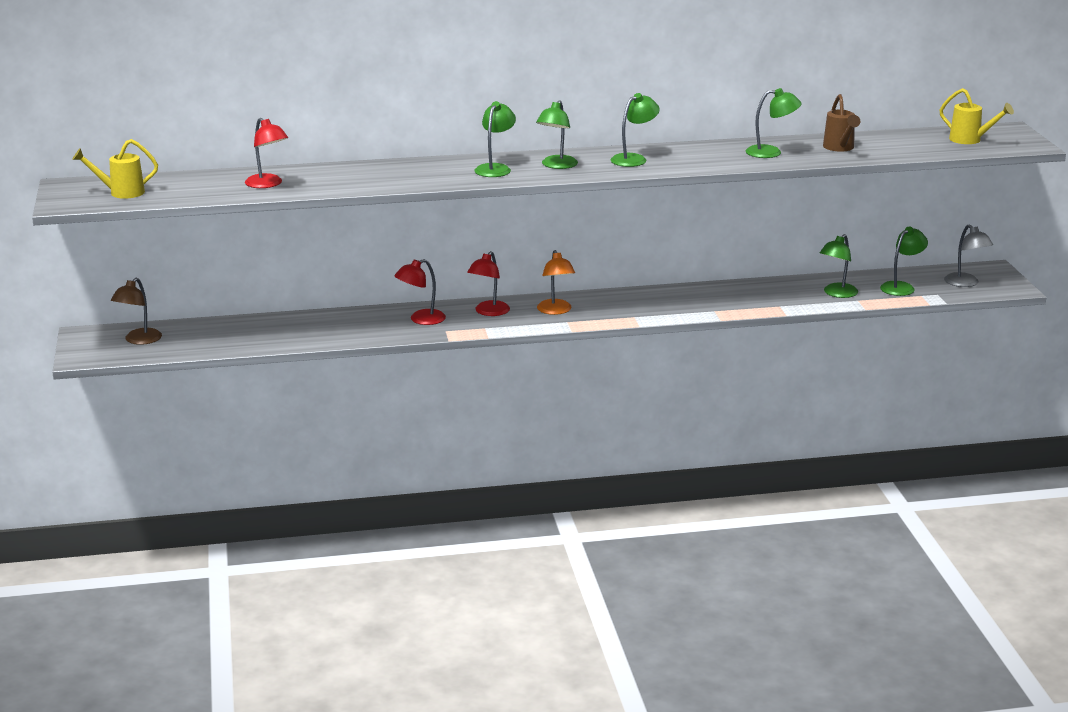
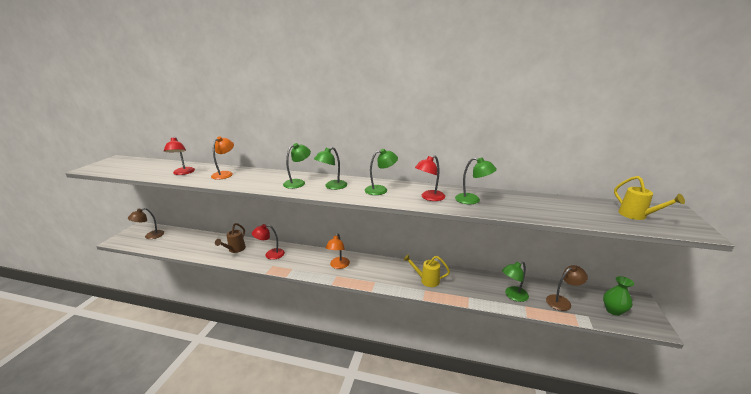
camera: 25 degrees right, 0 degrees up
yellow watering can [72,139,158,199] -> yellow watering can moved to [404,254,450,287]
red lamp [467,251,510,316] -> red lamp moved to [415,156,445,201]
brown watering can [823,94,860,152] -> brown watering can moved to [215,223,246,253]
green lamp [880,227,928,296] -> brown lamp [546,265,588,311]
grey lamp [944,224,993,287] -> green vase [603,276,634,316]
none -> orange lamp [211,136,234,180]

